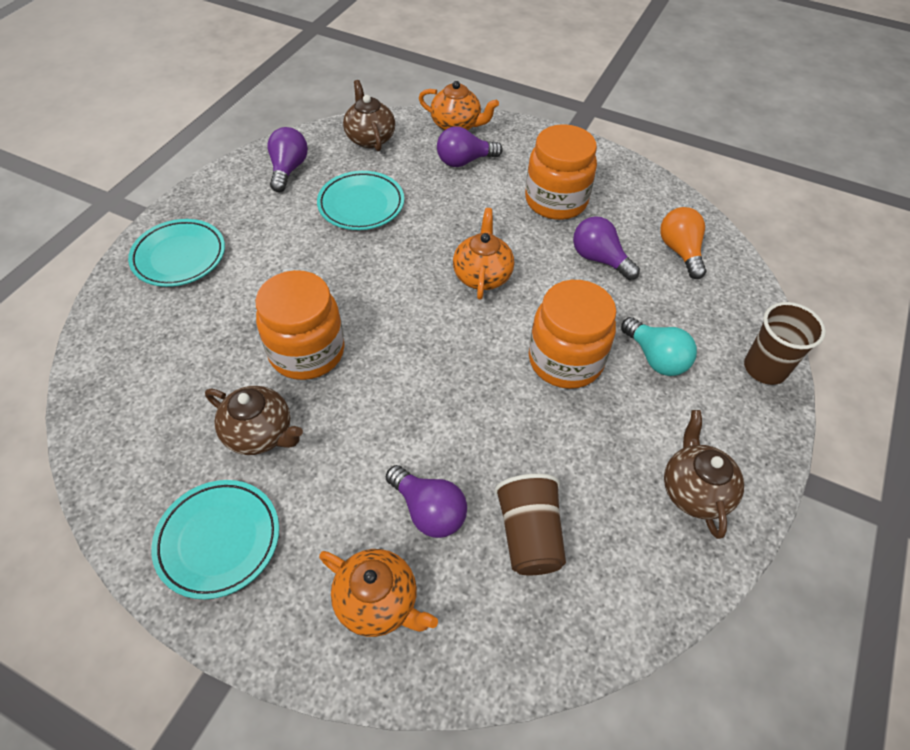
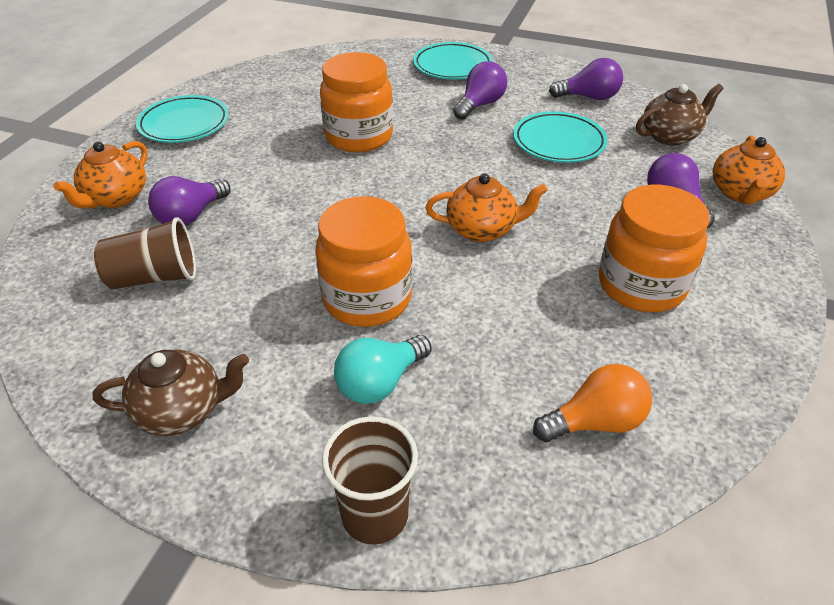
camera: 85 degrees right, 10 degrees down
brown teapot [205,386,303,455] -> none
purple light bulb [573,216,640,280] -> purple light bulb moved to [453,61,507,120]

